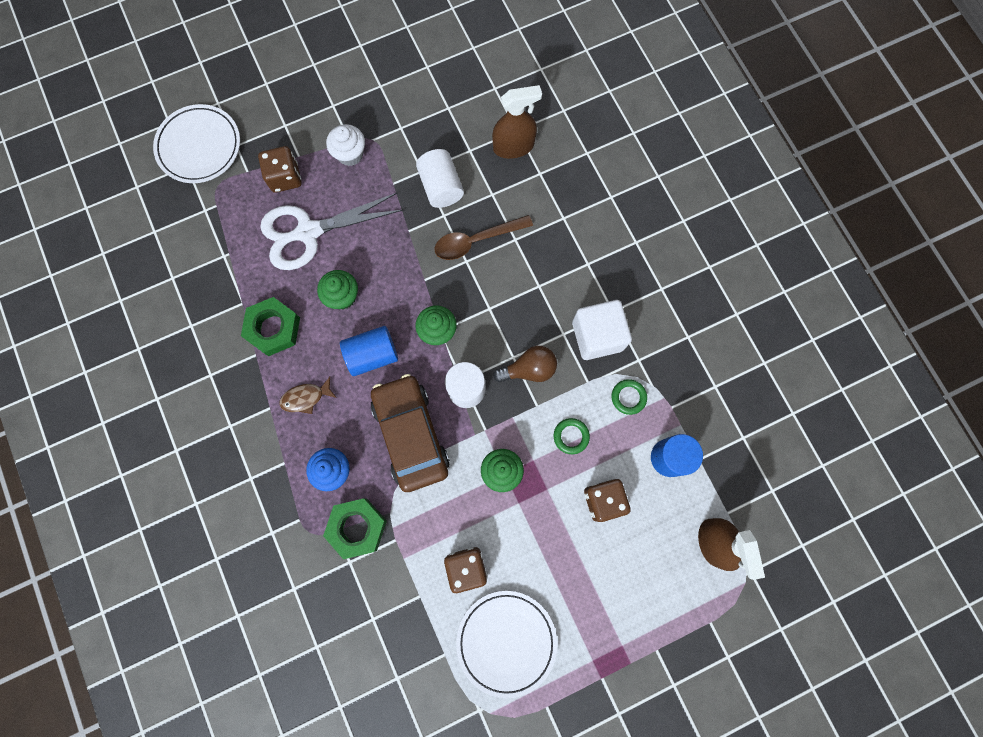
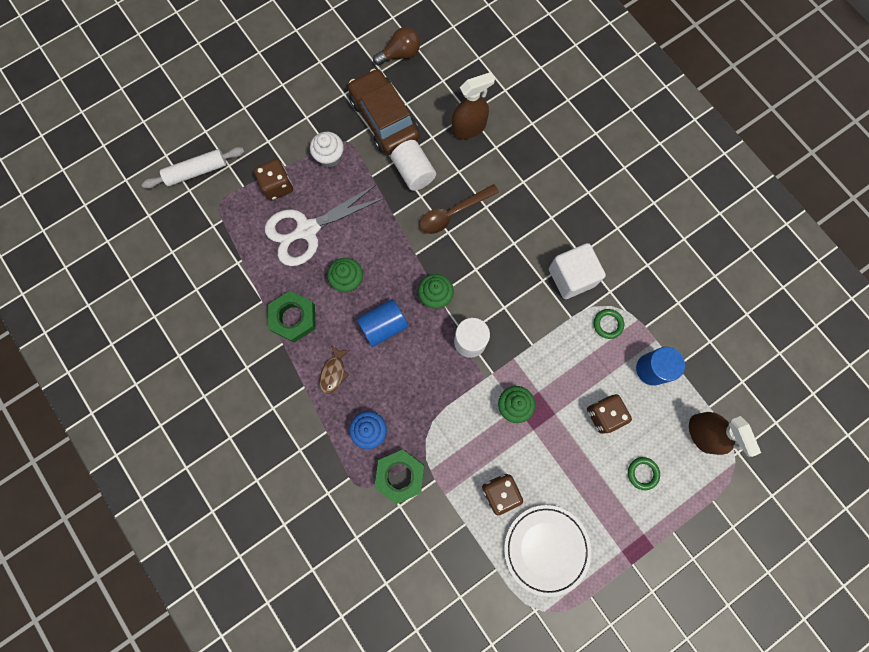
camera: 10 degrees left, 0 degrees up
white plate [153,104,240,183] -> white rolling pin [142,147,245,188]
brown fish [280,377,337,414] -> brown fish turned 45 degrees counterclockwise [319,345,350,394]
brown car [371,374,450,492] -> brown car moved to [348,69,419,155]
brown light bulb [493,346,557,382] -> brown light bulb moved to [373,27,420,66]
green ring [554,418,590,454] -> green ring moved to [628,457,660,490]

